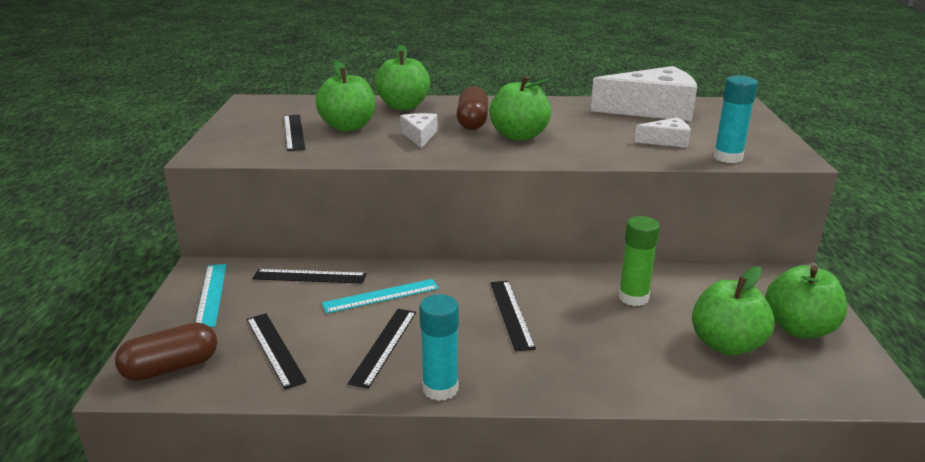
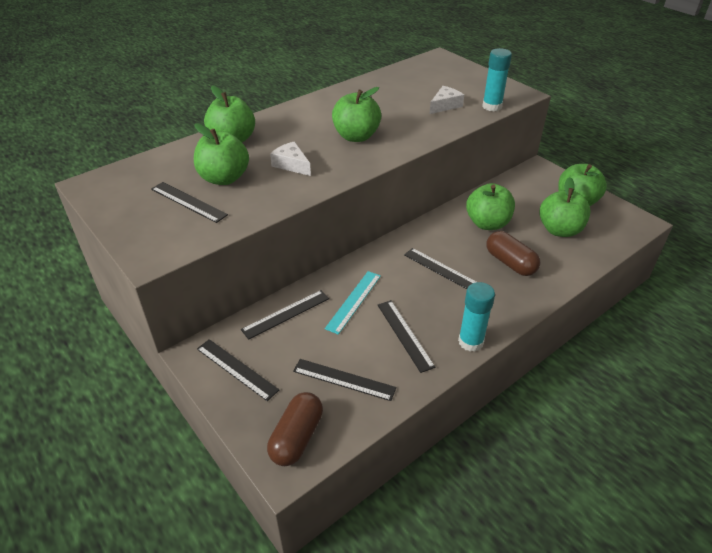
camera: 40 degrees left, 15 degrees up
turquoise ruler [196,264,227,327] -> black ruler [197,339,279,401]
brown capsule [456,86,488,130] -> brown capsule moved to [487,231,540,276]
white cheese [591,66,697,121] -> none
green glue stick [618,216,660,306] -> green apple [466,183,515,230]

